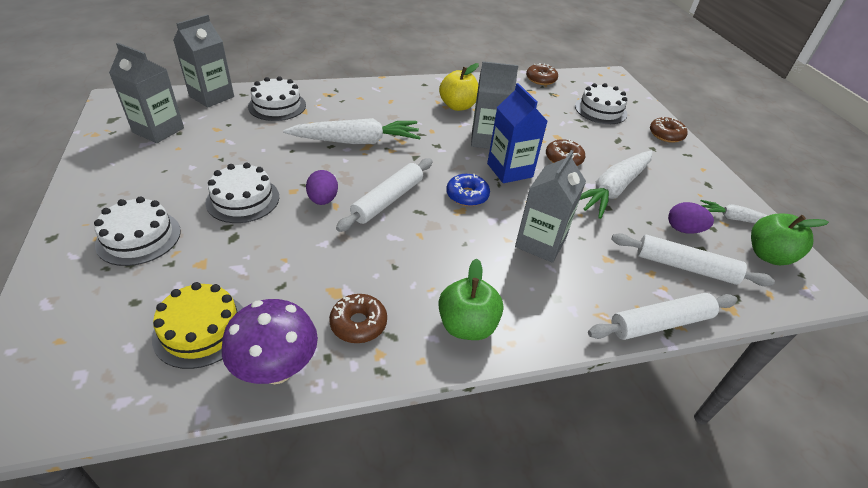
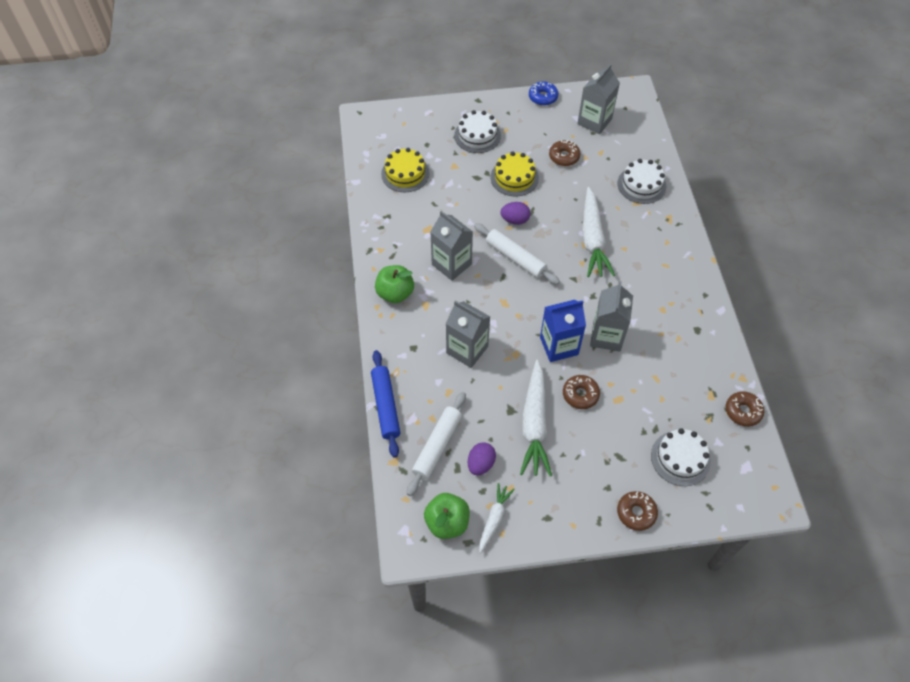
camera: 100 degrees right, 15 degrees up
grey carton [173,15,234,108] -> grey carton moved to [430,211,473,281]
white cake [205,163,279,223] -> yellow cake [491,152,539,196]
purple mushroom [222,299,318,384] -> none
brown donut [329,294,387,343] -> brown donut moved to [549,140,581,166]
yellow apple [439,63,479,111] -> none
blue donut [446,174,490,206] -> blue donut moved to [529,81,558,106]
white carrot [580,151,652,219] -> white carrot turned 135 degrees counterclockwise [520,360,552,476]
white rolling pin [588,293,737,340] -> blue rolling pin [371,350,400,458]

